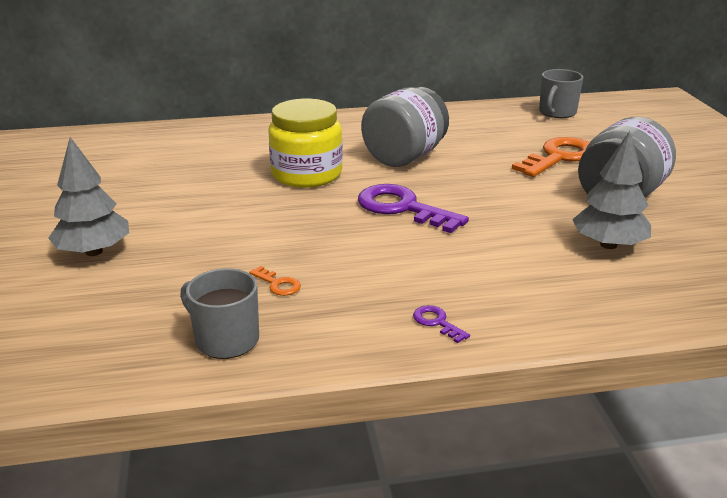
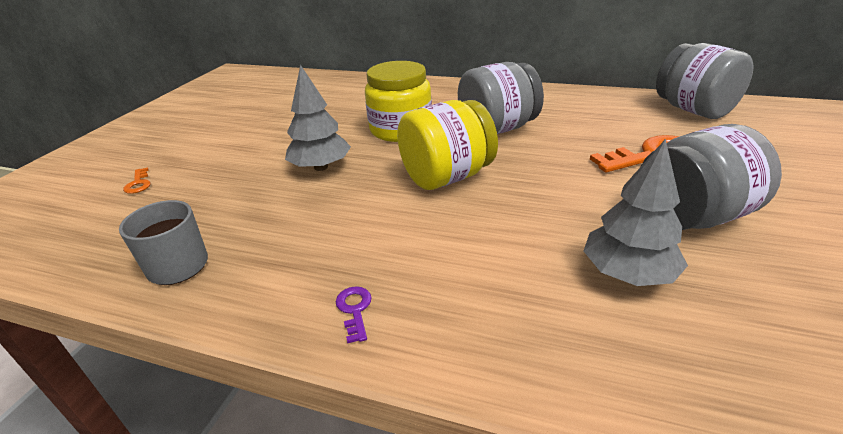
camera: 30 degrees right, 5 degrees up
grey tree [48,137,129,256] -> grey tree moved to [285,65,351,171]
orange key [249,266,301,296] -> orange key moved to [123,167,150,194]
purple key [358,184,469,233] -> yellow jar [397,100,498,190]
grey mug [539,69,583,118] -> grey jar [656,43,754,119]

